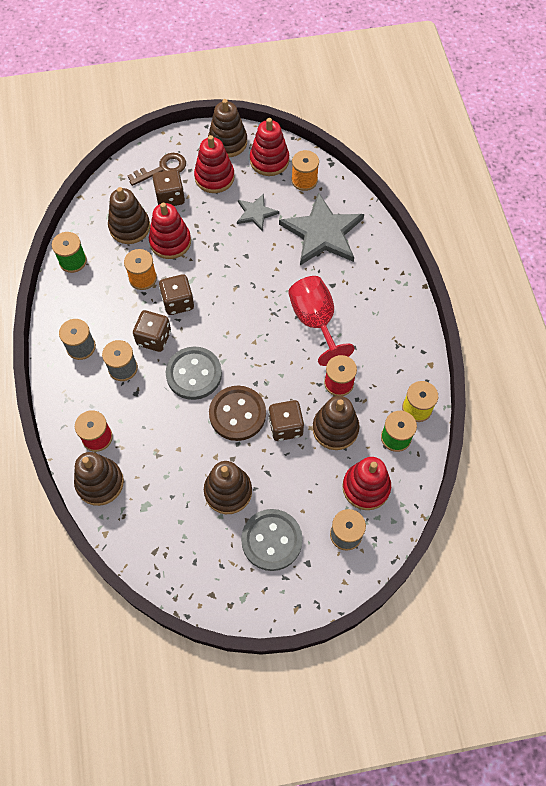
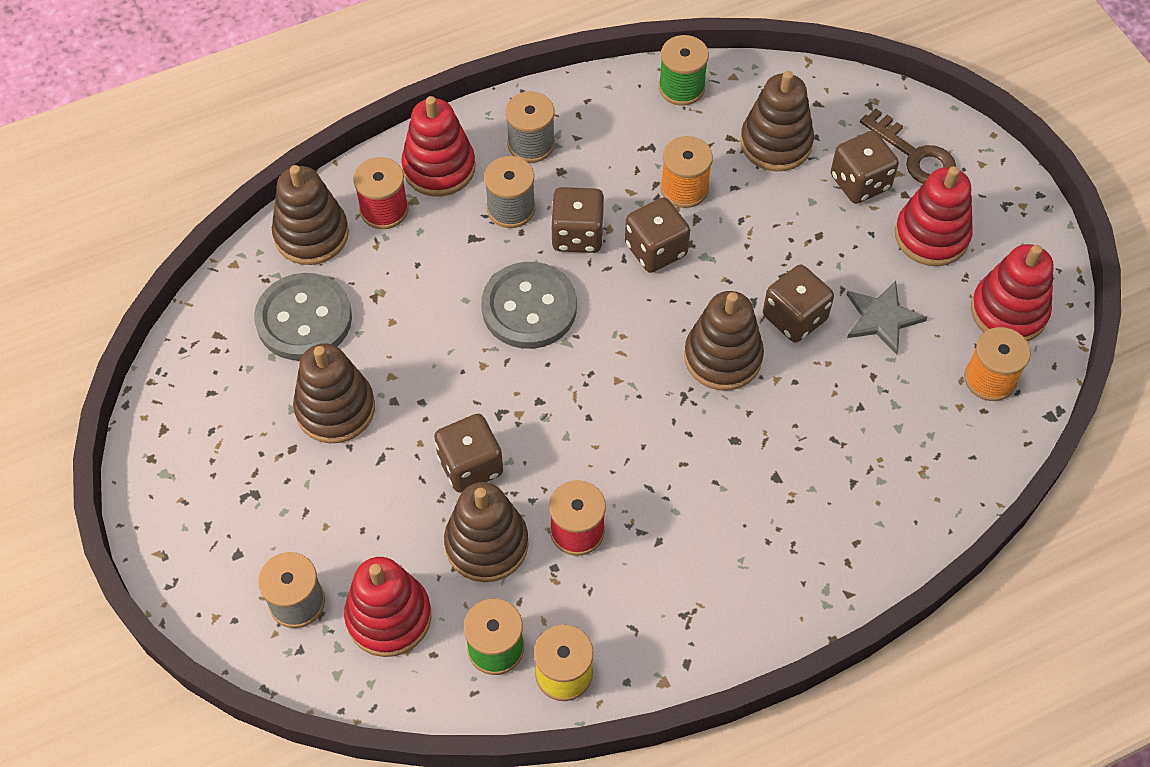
camera: 75 degrees right, 5 degrees down
red stacking toy [149,203,191,259] -> red stacking toy moved to [401,96,475,197]
brown stacking toy [208,99,247,157] -> brown stacking toy moved to [684,291,764,391]
brown button [209,386,266,441] -> none
grey button [241,509,303,571] -> grey button moved to [254,273,352,361]
grey star [279,192,364,265] -> none
red goblet [288,276,355,366] -> none
none -> brown dice [763,265,834,343]

